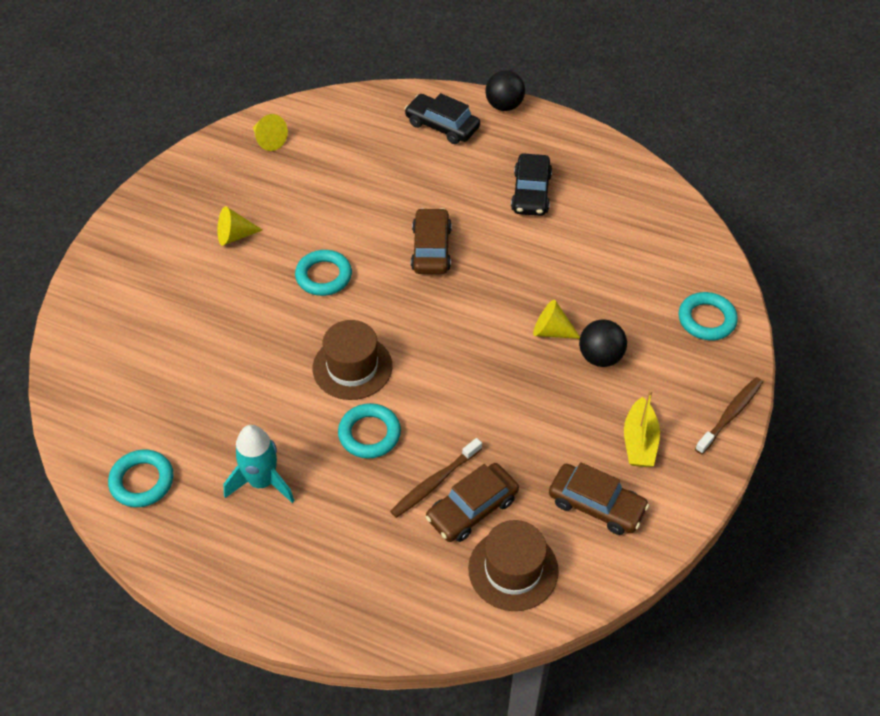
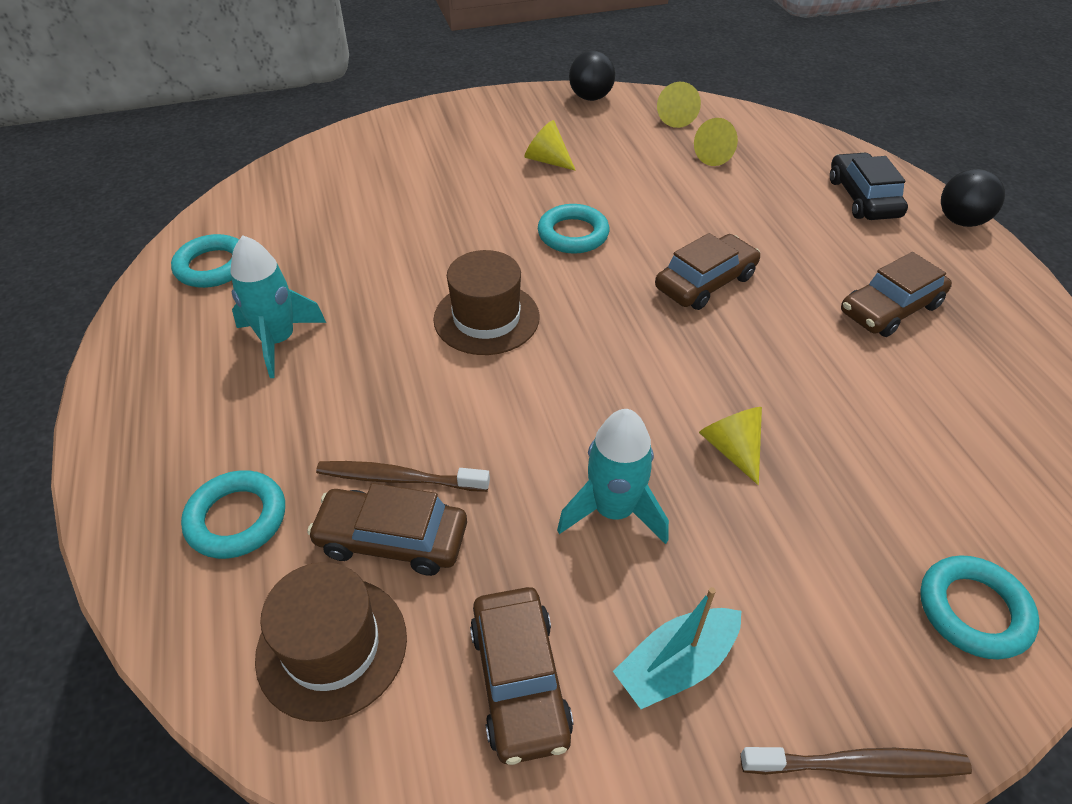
camera: 50 degrees right, 5 degrees down
turquoise ring [338,403,401,459] -> turquoise ring moved to [181,470,285,559]
black car [511,154,552,216] -> brown car [841,252,952,337]
black ball [579,319,627,367] -> black ball moved to [569,51,615,101]
yellow boat [624,390,660,467] -> turquoise boat [613,587,741,709]
none -> turquoise rocket [557,409,669,544]
none -> yellow cone [694,118,738,166]

